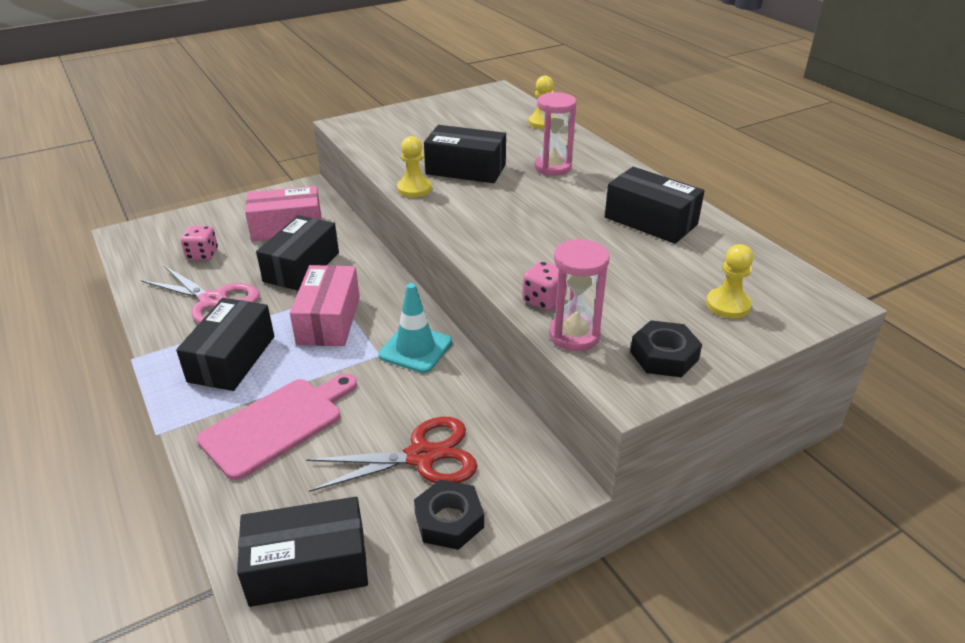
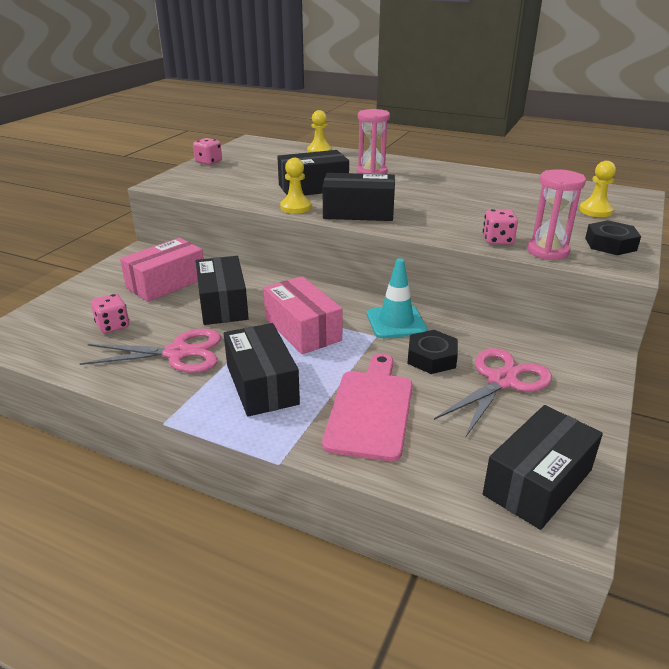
camera: 35 degrees left, 5 degrees down
red scissors [306,416,477,492] -> pink scissors [434,348,552,436]
black nut [414,480,484,550] -> black nut moved to [407,330,458,374]
black box [605,167,705,244] -> black box moved to [323,173,395,221]
none -> pink dice [193,138,222,165]

